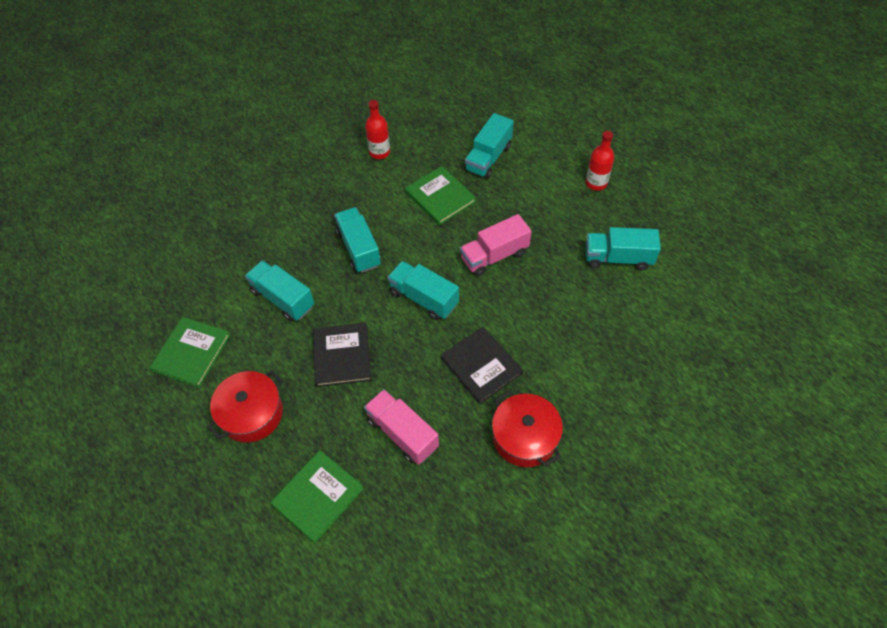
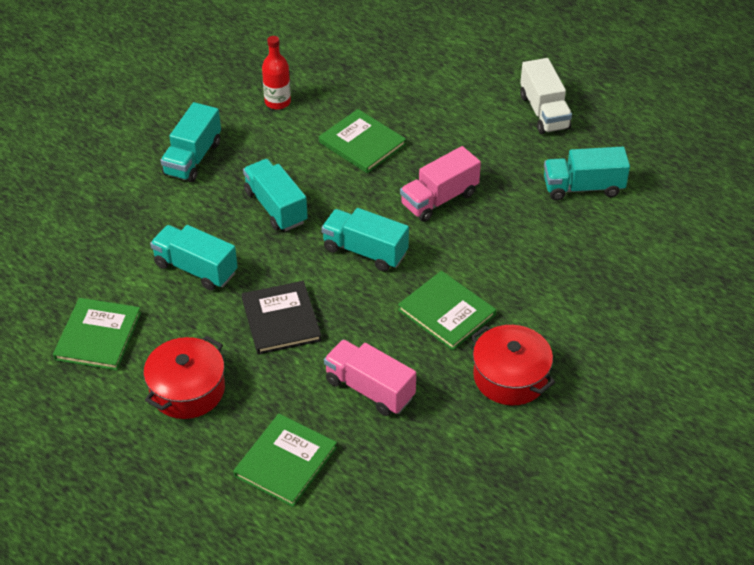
camera: 10 degrees left, 10 degrees down
black book [440,327,523,404] -> green book [398,271,496,350]
turquoise truck [464,113,514,179] -> turquoise truck moved to [160,102,221,182]
red bottle [586,131,614,191] -> white truck [520,58,572,134]

